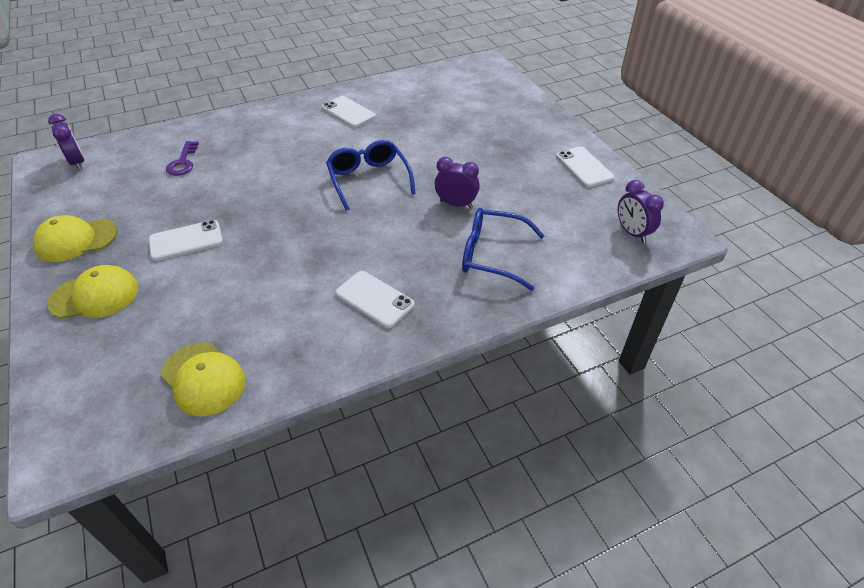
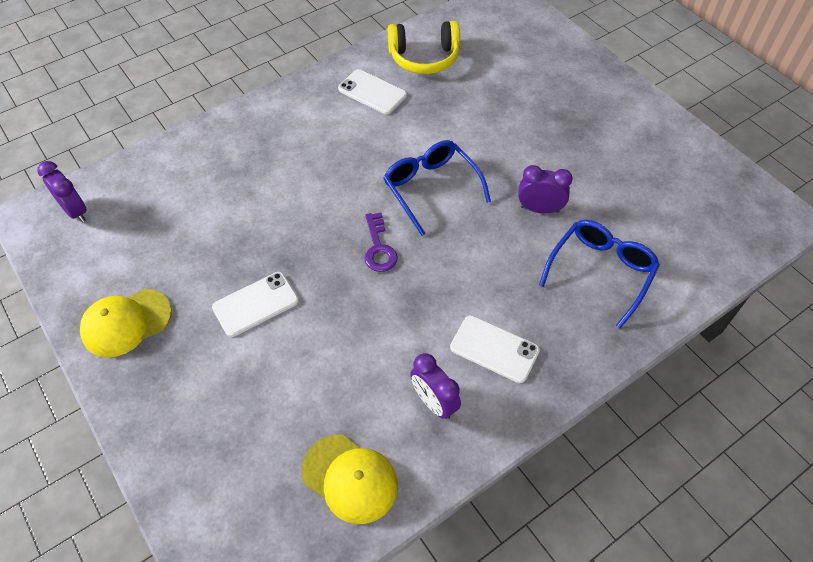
camera: 10 degrees left, 10 degrees up
yellow cap [47,265,138,319] -> none
purple key [166,141,199,176] -> purple key moved to [365,213,398,272]
blue glasses [462,208,545,291] -> blue glasses turned 120 degrees clockwise [539,220,660,328]
white phone [556,146,614,187] -> none
purple clock [618,180,664,243] -> purple clock moved to [410,353,461,419]
none -> yellow headphones [388,21,460,74]

